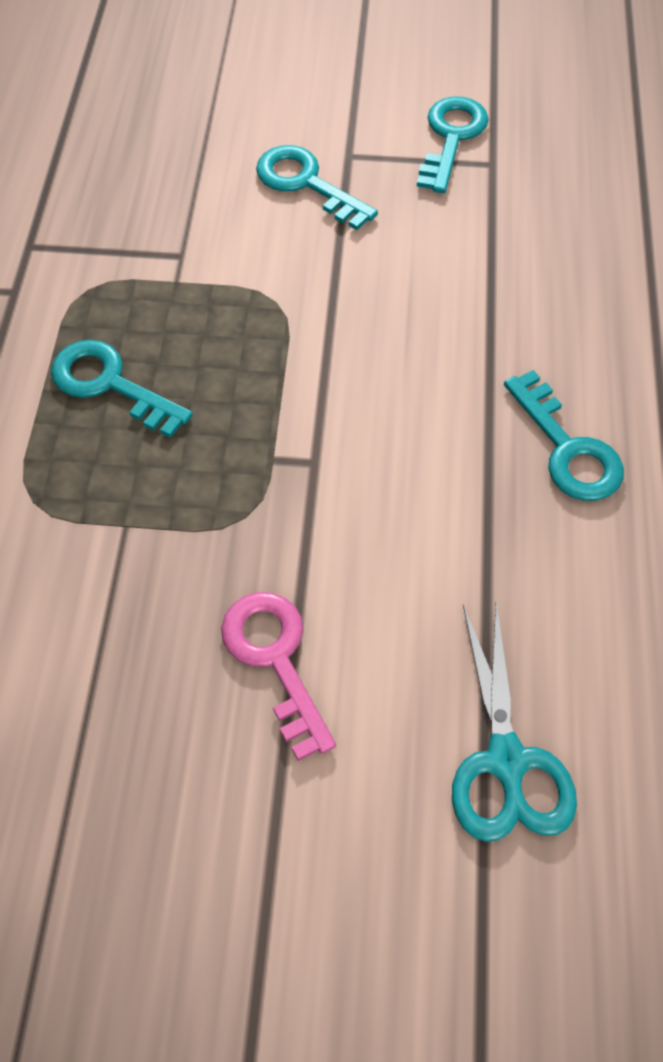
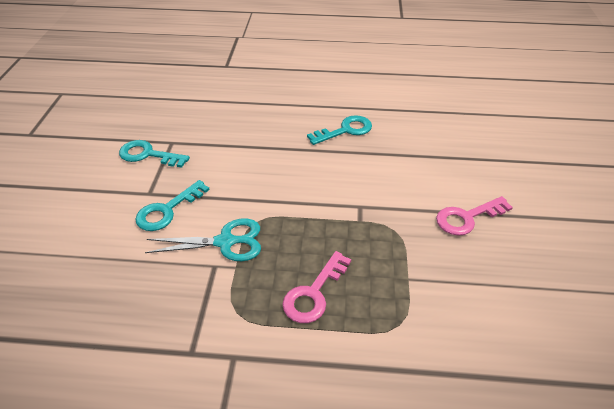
camera: 90 degrees left, 15 degrees down
turquoise key [51,340,193,438] -> pink key [282,251,351,323]
turquoise scissors [452,602,577,842] -> turquoise scissors moved to [145,219,261,261]

